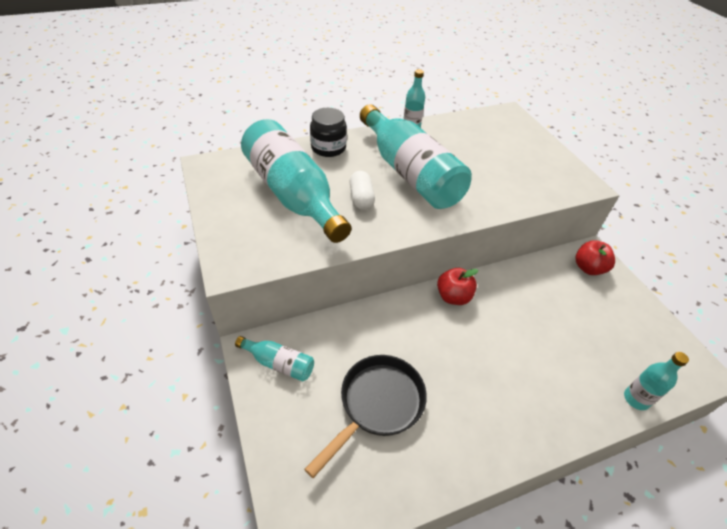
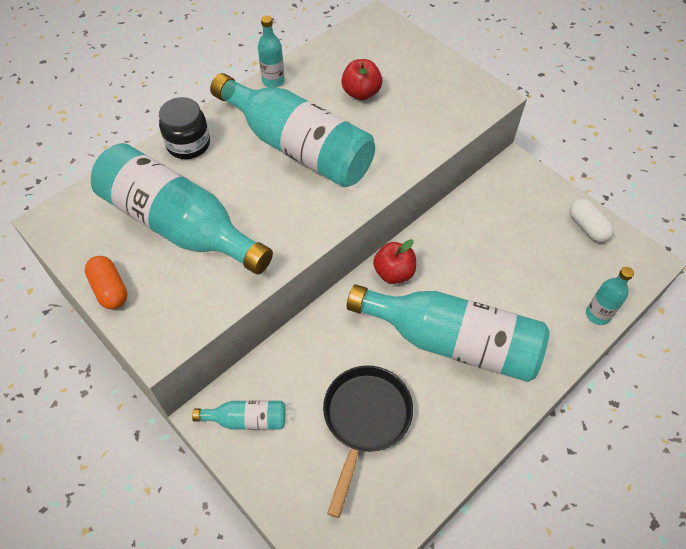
camera: 20 degrees left, 10 degrees up
white capsule [349,171,375,210] -> white capsule moved to [570,199,614,242]
red apple [576,240,615,275] -> red apple moved to [341,59,382,100]
none -> orange capsule [85,256,128,309]
none -> turquoise bottle [347,284,549,382]

